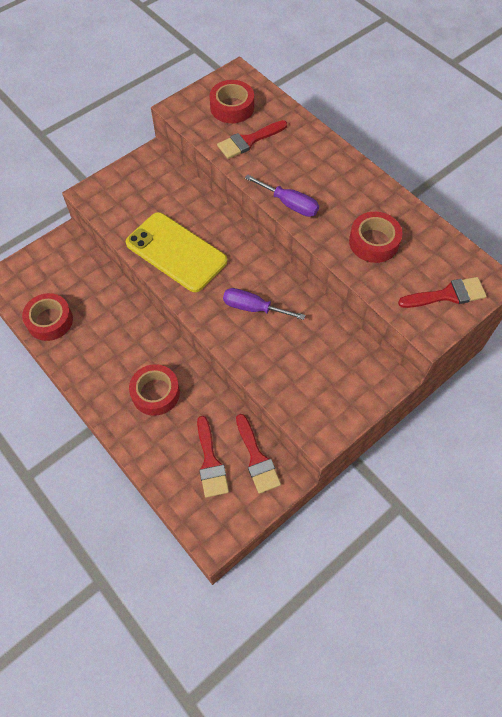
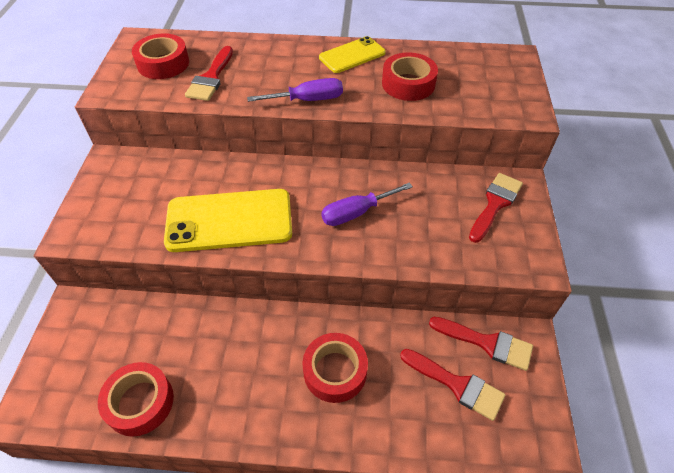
camera: 45 degrees left, 10 degrees down
red brush [398,277,487,308] -> red brush moved to [469,173,523,243]
none -> yellow phone [319,36,386,73]

